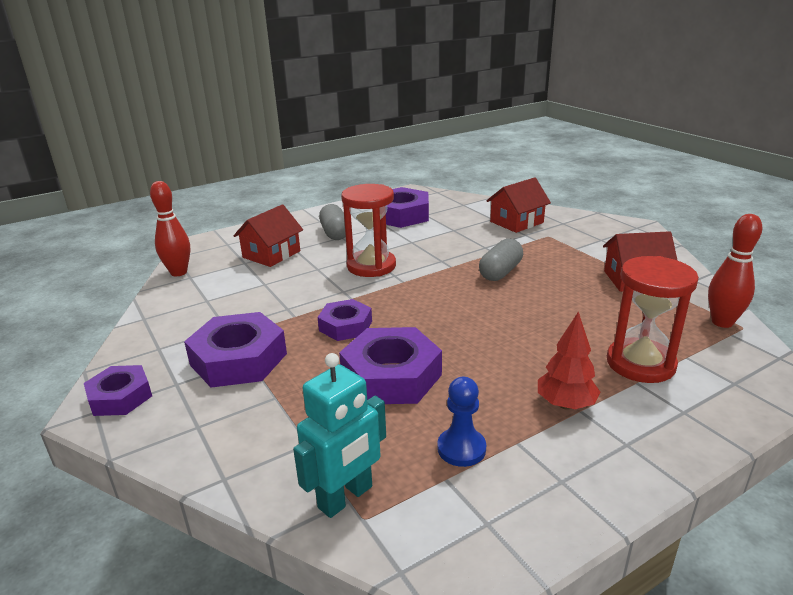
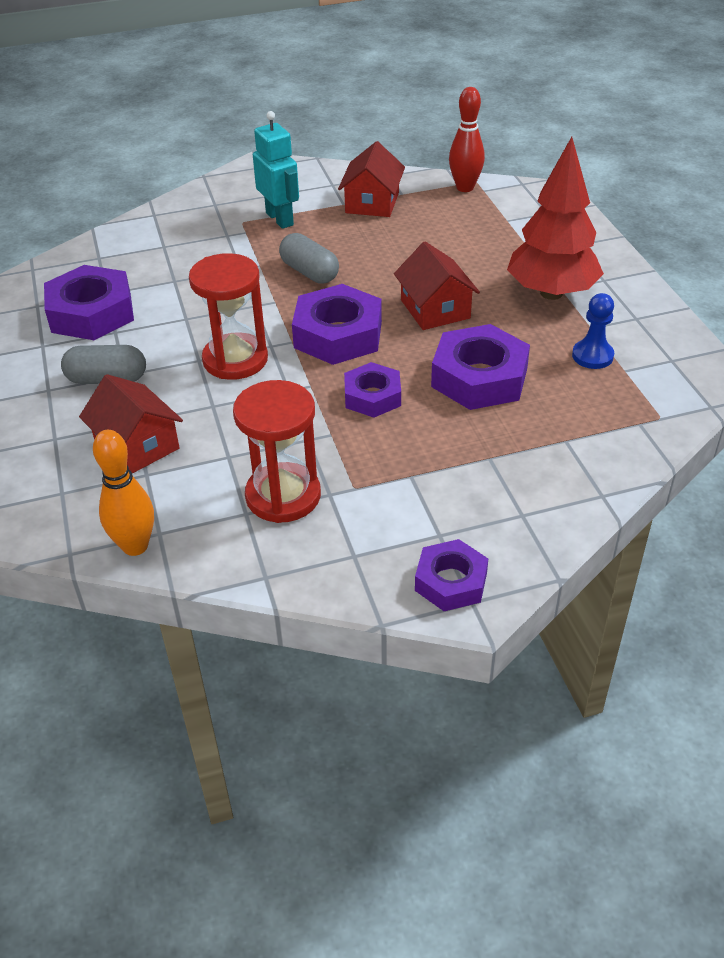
camera: 75 degrees left, 15 degrees up
red bowling pin [150,181,190,276] -> orange bowling pin [93,430,154,556]
purple nut [184,312,287,388] -> purple nut moved to [292,284,382,365]
turquoise robot [293,353,386,518] -> turquoise robot moved to [253,111,299,229]
red house [486,177,551,233] -> red house moved to [394,241,480,330]
red tree [538,311,600,410] -> red tree [507,137,604,300], size x1.80
red hourglass [607,256,699,383] -> red hourglass moved to [233,380,321,523]

